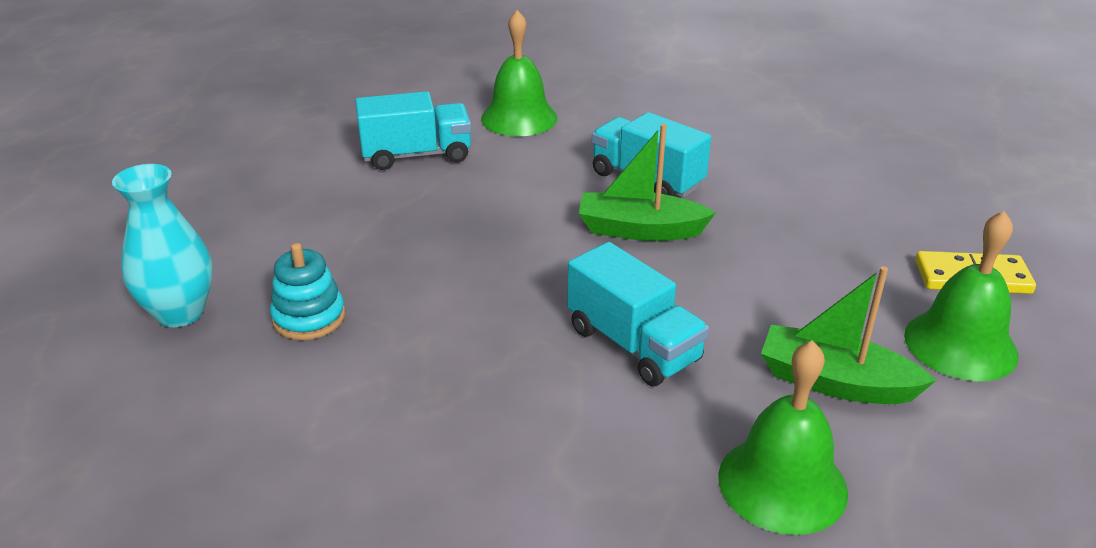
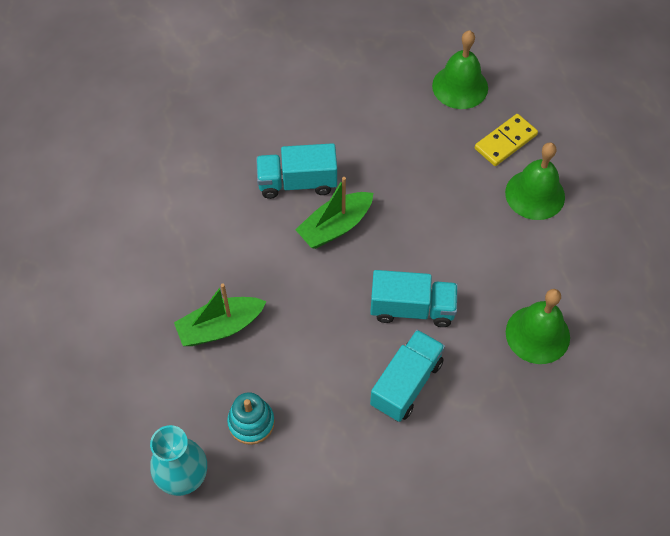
camera: 45 degrees left, 25 degrees up
turquoise truck [355,91,472,170] -> turquoise truck moved to [370,330,445,422]
green bell [481,10,557,136] -> green bell moved to [432,30,488,109]
green boat [761,266,937,404] -> green boat moved to [174,284,267,346]

